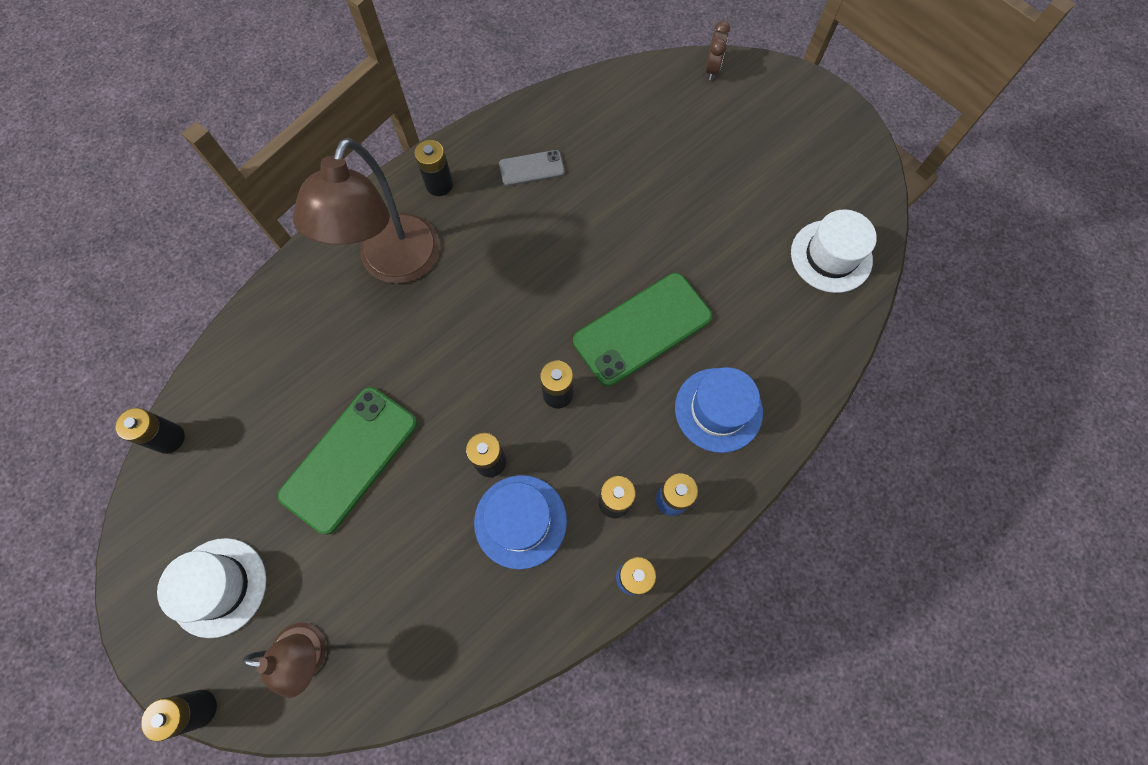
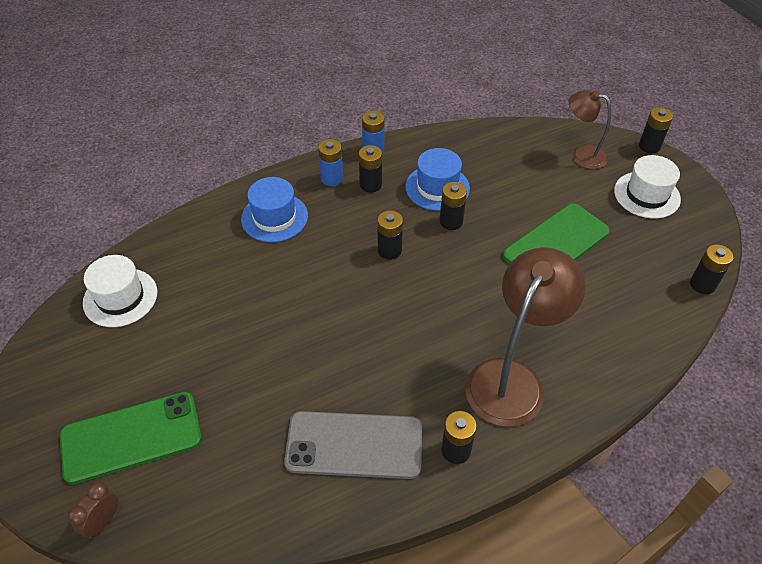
camera: 165 degrees left, 20 degrees down
grey phone [499,150,565,186] -> grey phone [284,411,422,479], size x1.96
green phone [573,273,712,386] -> green phone moved to [60,392,202,484]

